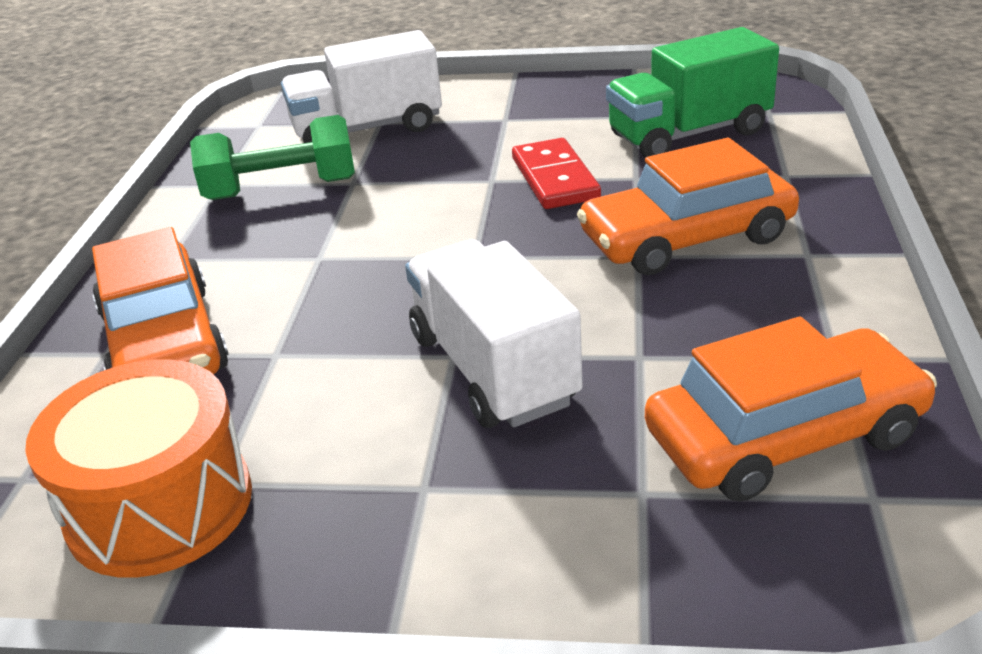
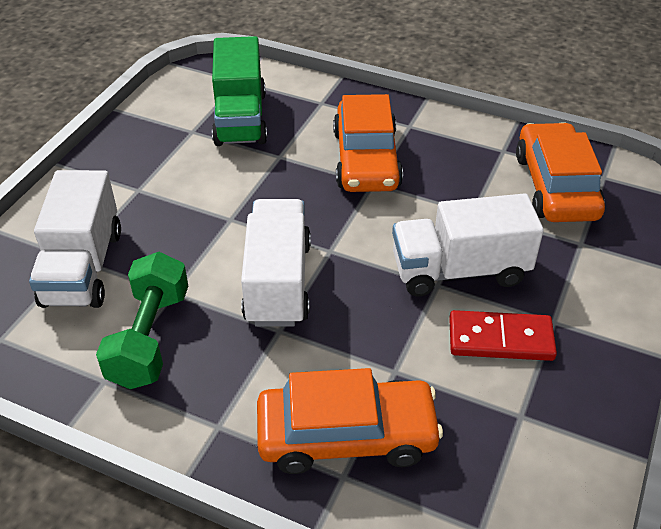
camera: 75 degrees left, 10 degrees up
orange drum [25,359,252,578] -> none
red domino [512,138,601,209] -> red domino moved to [449,310,557,361]
none -> white truck [241,199,311,327]

